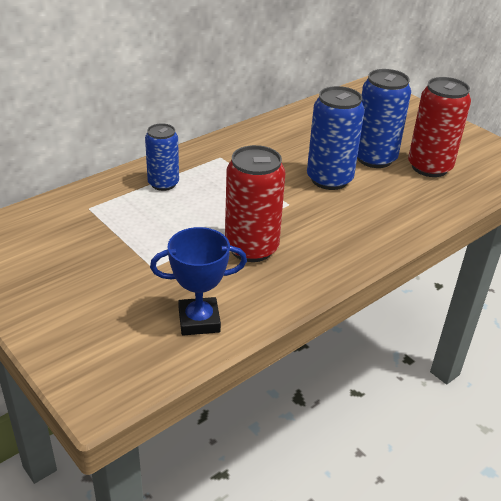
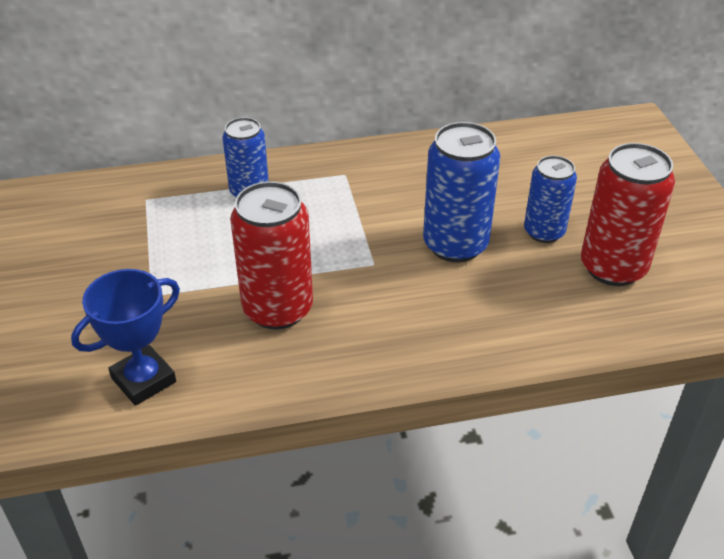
camera: 30 degrees right, 5 degrees up
blue trophy [150,227,247,336] -> blue trophy turned 60 degrees counterclockwise [71,269,180,406]
blue can [357,69,411,168] -> blue can [524,156,577,243], size x0.65

